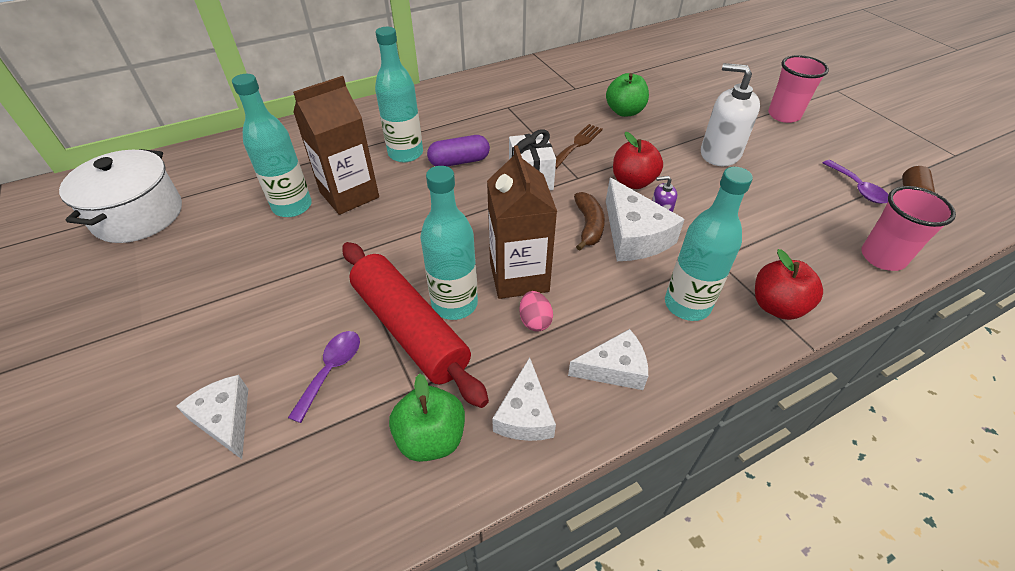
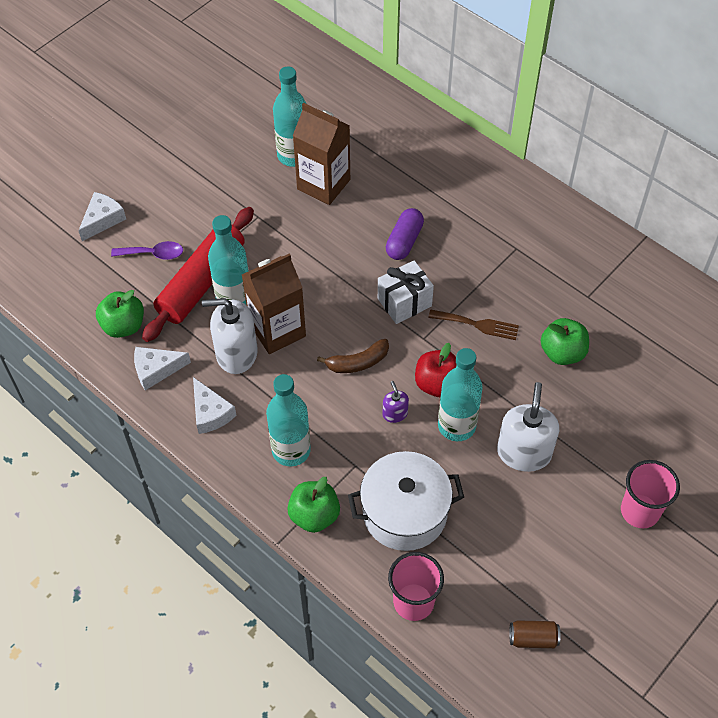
camera: 70 degrees right, 10 degrees up
white pot [59,149,182,243] -> white pot moved to [348,451,464,551]
turquoise bottle [375,27,423,162] -> turquoise bottle moved to [438,348,483,441]
purple capsule [427,135,490,167] -> purple capsule turned 60 degrees clockwise [386,208,424,260]
pink egg [519,291,553,332] -> white soap dispenser [202,298,258,374]
white cheese [606,178,685,261] -> none
red apple [755,249,823,320] -> green apple [287,477,340,533]
purple spoon [823,160,888,204] -> none

